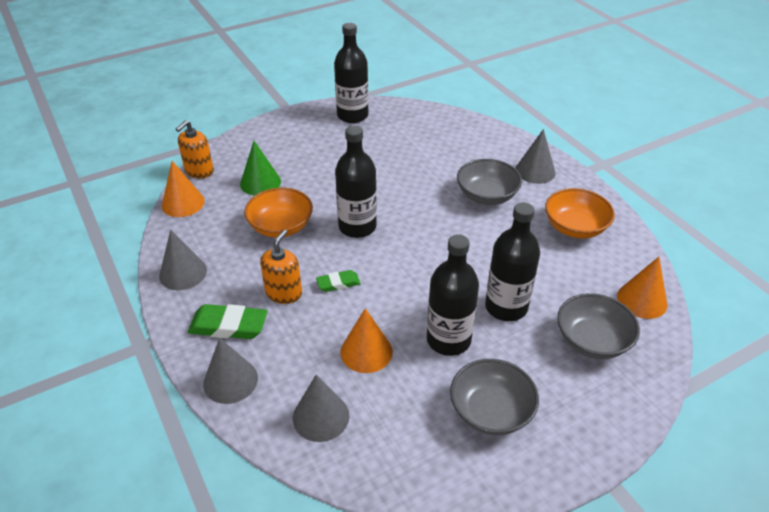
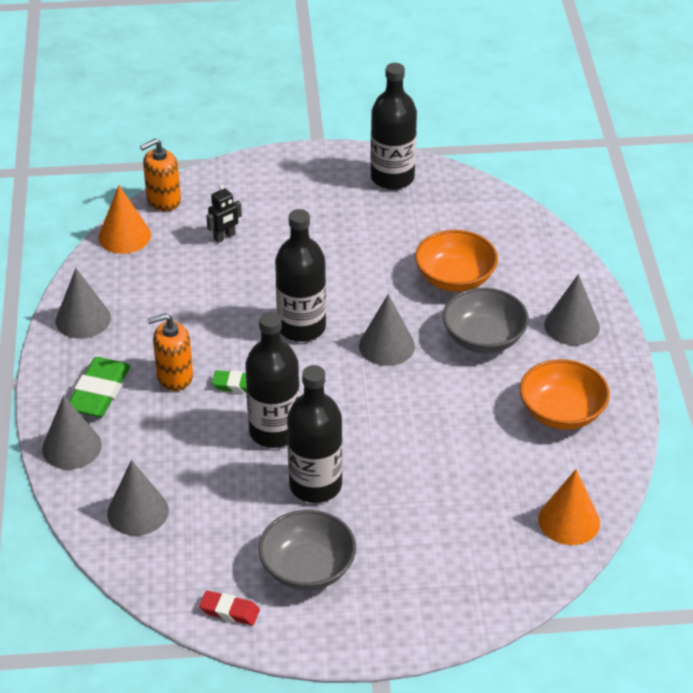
camera: 25 degrees right, 0 degrees up
green eraser [188,304,268,339] -> green eraser turned 75 degrees clockwise [69,357,130,417]
green cone [240,141,281,196] -> black robot [206,185,242,243]
orange bowl [244,188,313,238] -> orange bowl moved to [415,230,498,292]
orange soap dispenser [260,230,302,304] -> orange soap dispenser turned 150 degrees counterclockwise [147,313,193,391]
orange cone [340,308,393,373] -> none
black bottle [485,202,540,321] -> black bottle moved to [245,312,300,448]
grey bowl [557,293,640,359] -> none
none -> red eraser [199,591,260,626]
none -> grey cone [359,294,415,366]

